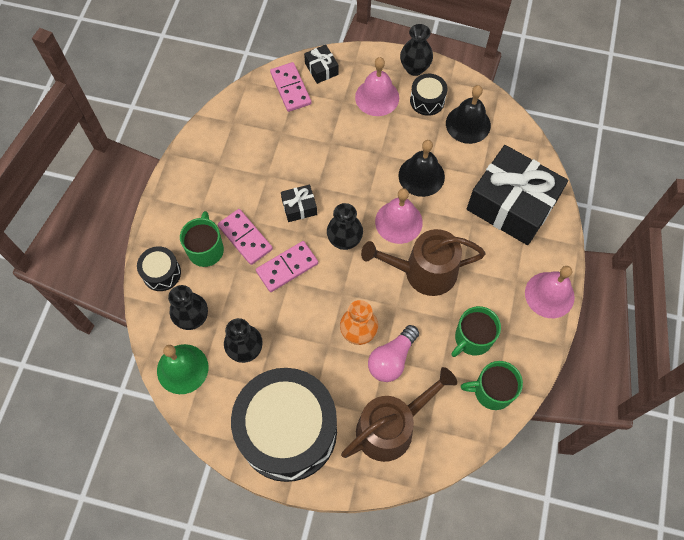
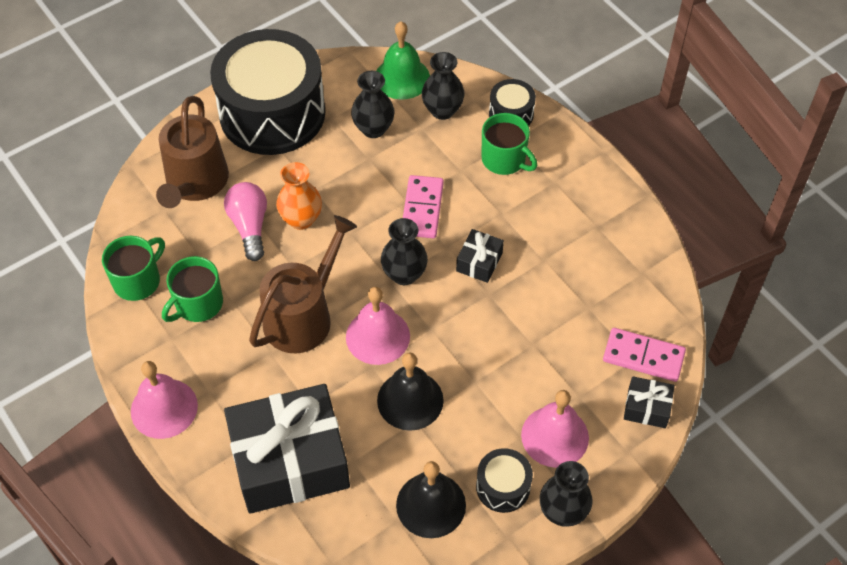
camera: 130 degrees right, 10 degrees down
pink domino [218,209,273,265] -> none
green mug [451,306,501,357] -> green mug turned 135 degrees counterclockwise [162,256,223,322]

